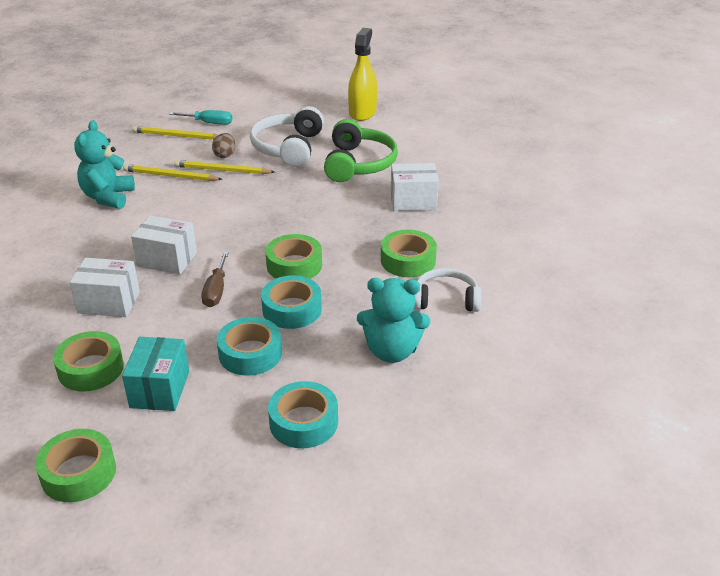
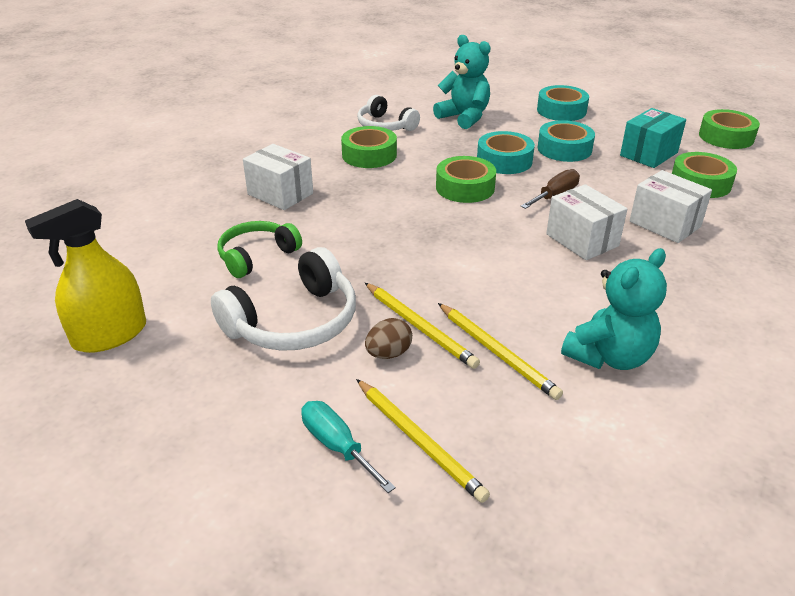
camera: 140 degrees left, 0 degrees up
green headphones [324,119,398,182] -> green headphones [217,221,302,278], size x0.66

